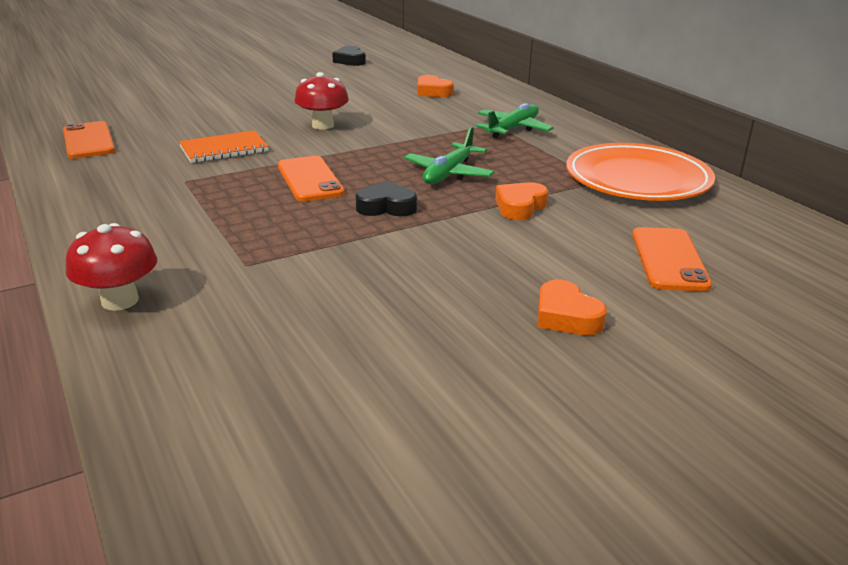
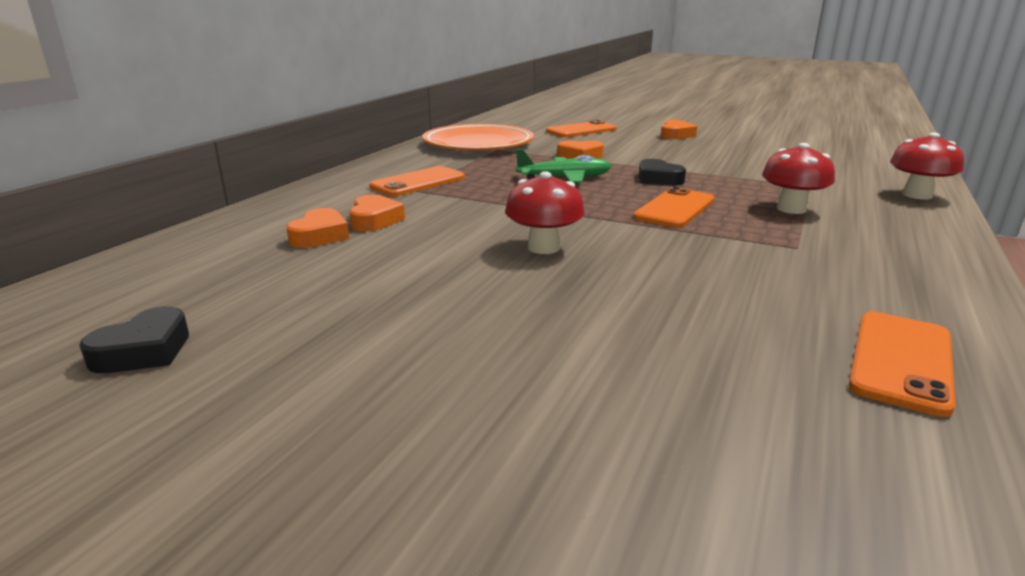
camera: 125 degrees left, 5 degrees down
orange notebook [179,130,269,163] -> none
green plane [476,103,554,138] -> orange phone [369,166,465,196]
none -> orange heart [349,195,405,231]
none -> red mushroom [762,143,835,214]

